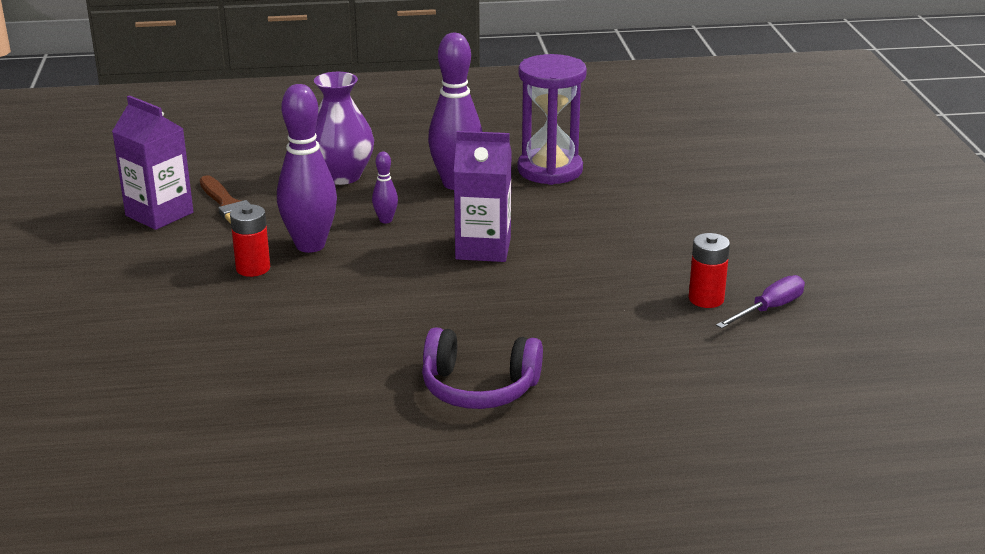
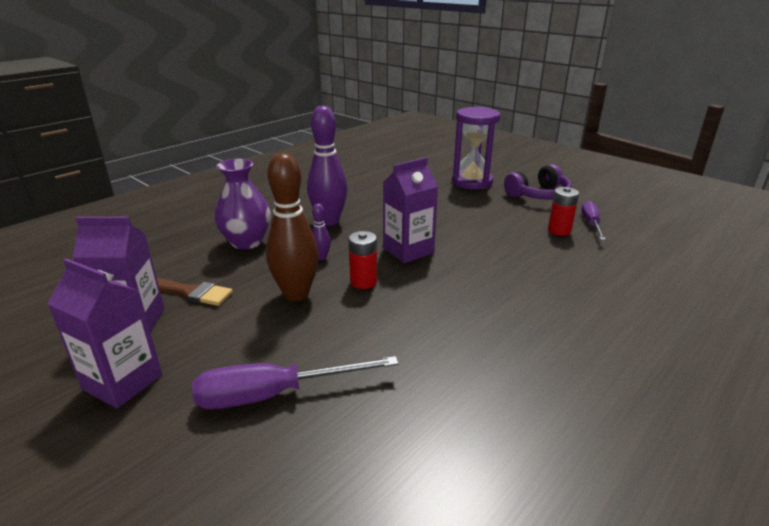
camera: 40 degrees left, 0 degrees up
red battery [230,204,270,277] -> red battery moved to [348,231,377,289]
purple bowling pin [277,84,337,253] -> brown bowling pin [266,153,319,301]
purple headphones [422,327,543,409] -> purple headphones moved to [504,164,572,200]
purple hourglass [518,54,587,185] -> purple hourglass moved to [452,107,500,190]
none -> purple carton [48,258,162,408]
none -> purple screwdriver [192,356,399,410]

